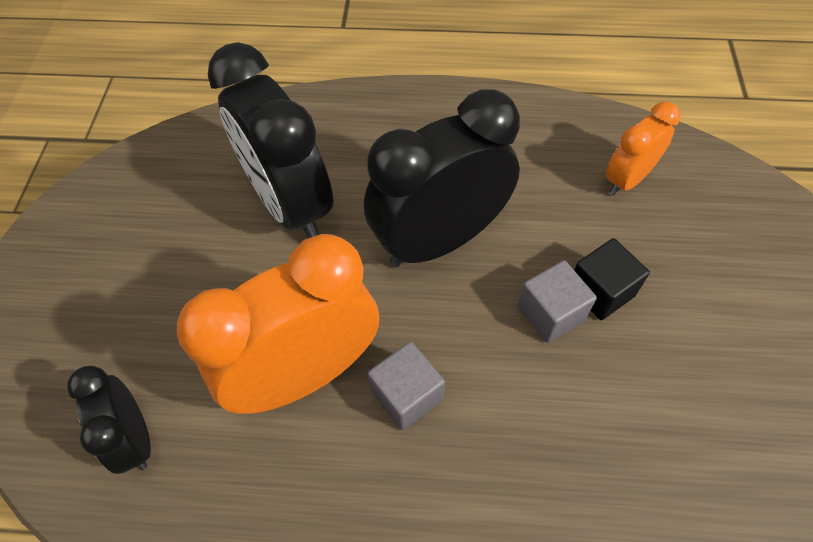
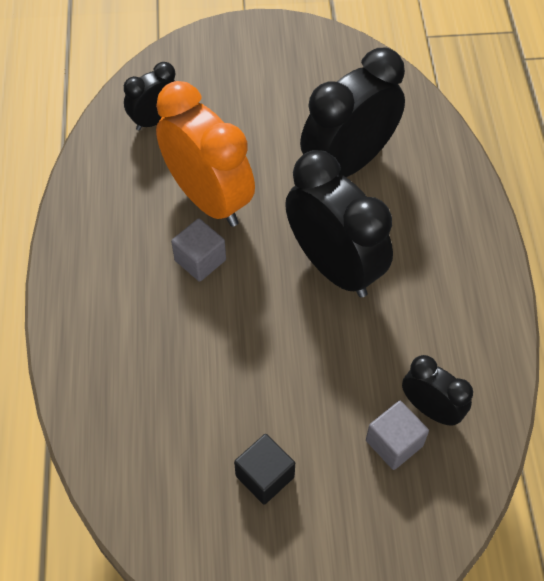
camera: 80 degrees right, 0 degrees up
grey cube [518,260,597,343] -> grey cube moved to [366,401,429,470]
black cube [574,238,650,320] -> black cube moved to [234,434,295,505]
orange clock [606,102,680,196] -> black clock [402,355,473,426]

